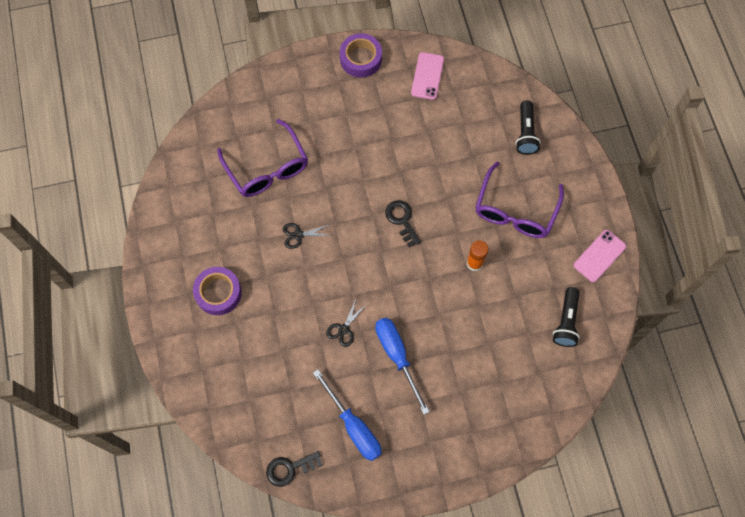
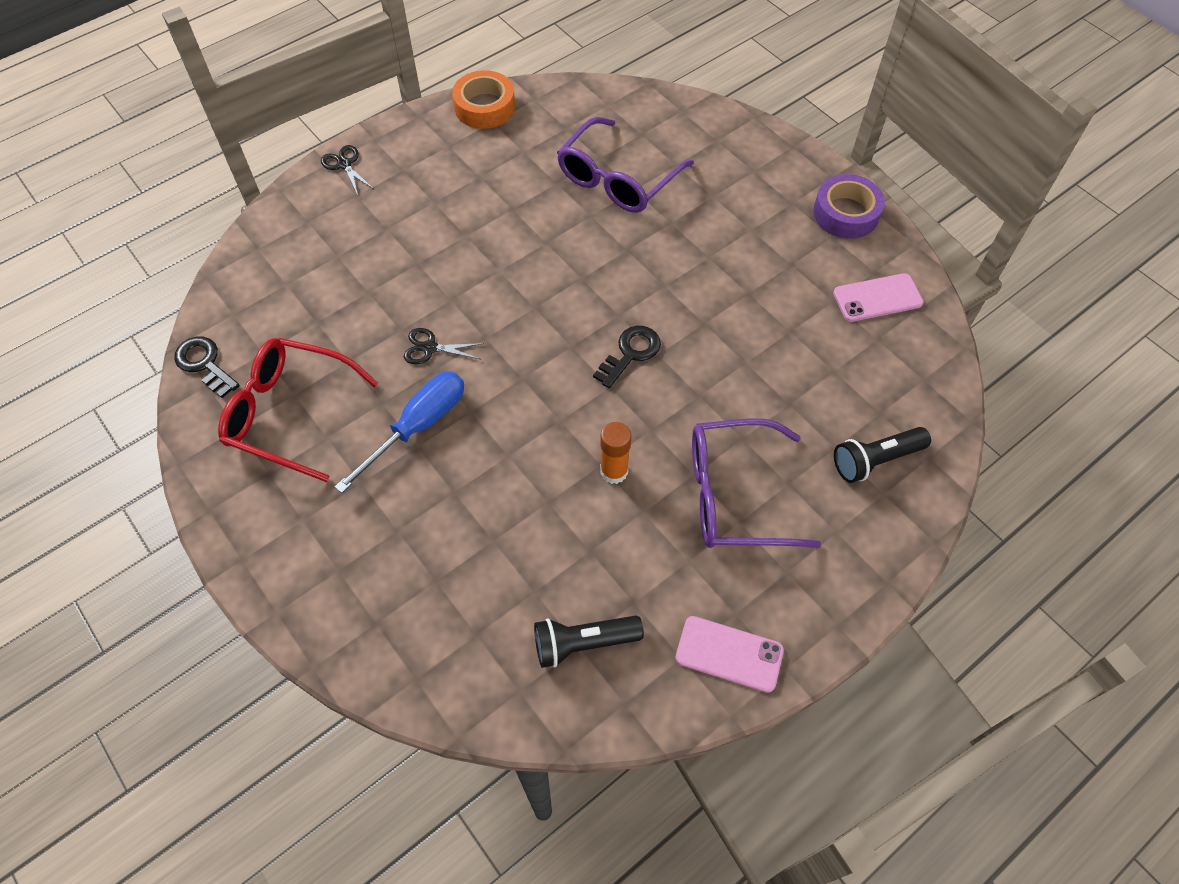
camera: 65 degrees right, 10 degrees down
purple tape [193,267,242,315] -> none
black scissors [283,223,333,249] -> black scissors moved to [321,145,374,195]
blue screwdriver [313,369,381,461] -> red glasses [218,338,378,482]
none -> orange tape [452,70,515,129]

